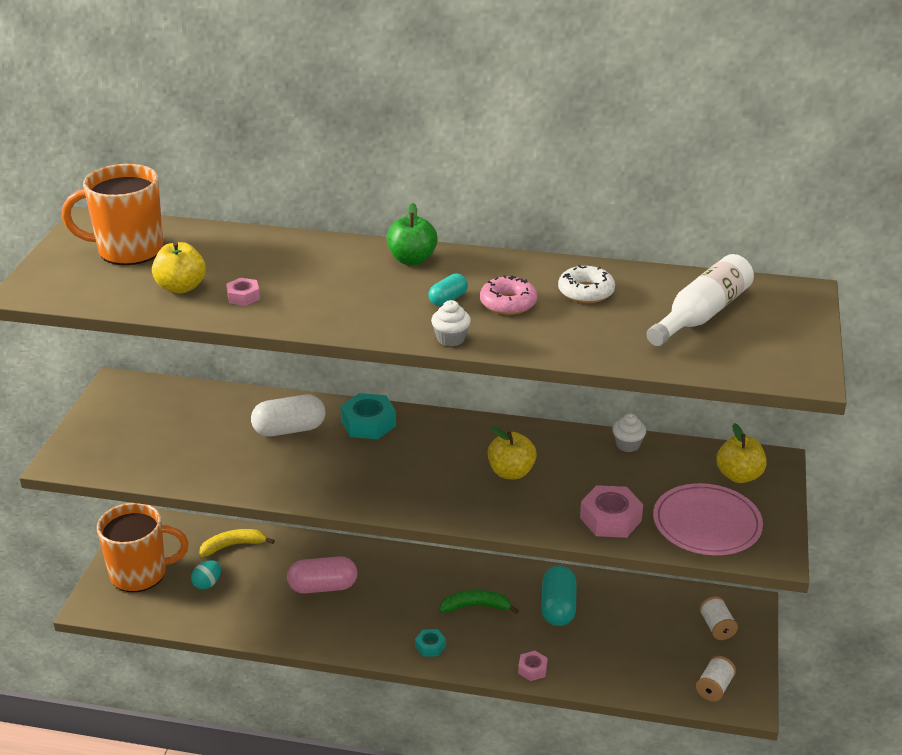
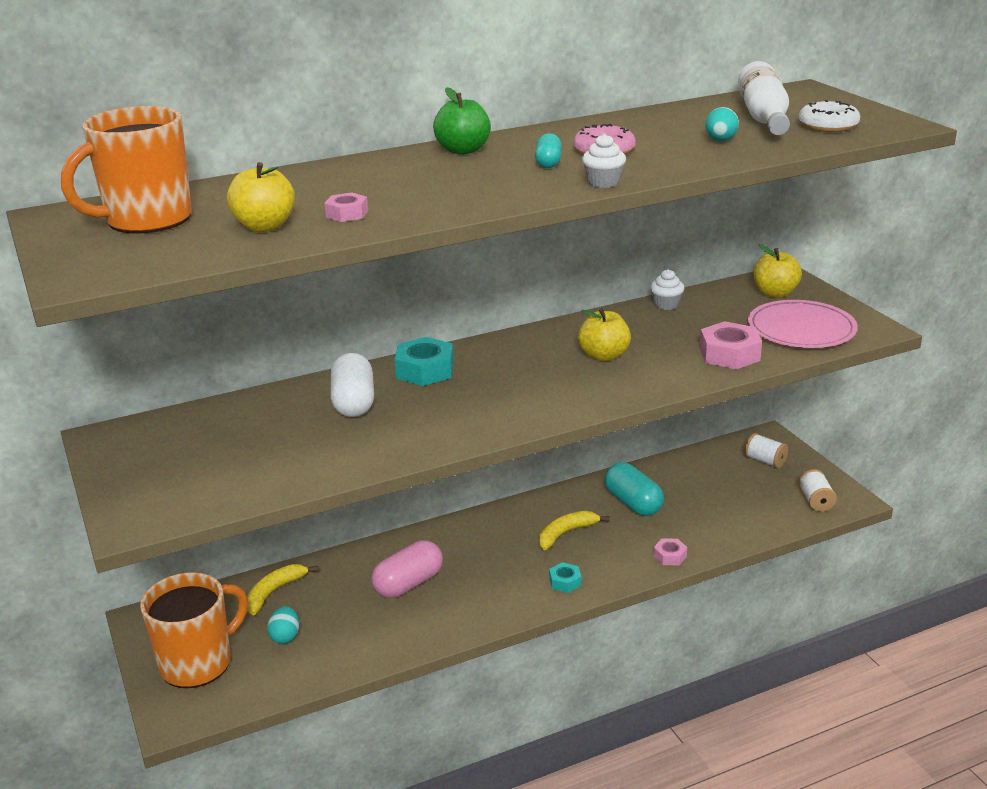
camera: 35 degrees left, 5 degrees down
white capsule [251,395,325,437] -> white capsule turned 45 degrees counterclockwise [331,353,374,417]
green banana [439,590,519,614] -> yellow banana [539,511,610,551]
white donut [558,265,615,303] -> white donut moved to [799,100,860,132]
none -> turquoise egg [705,107,739,141]

